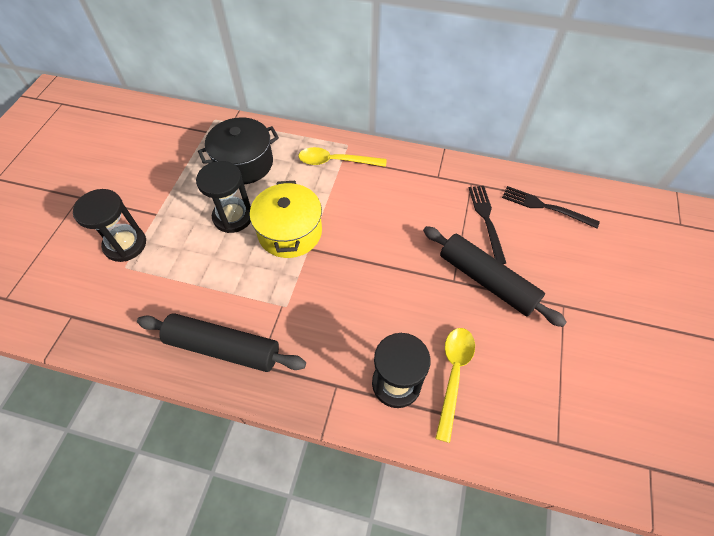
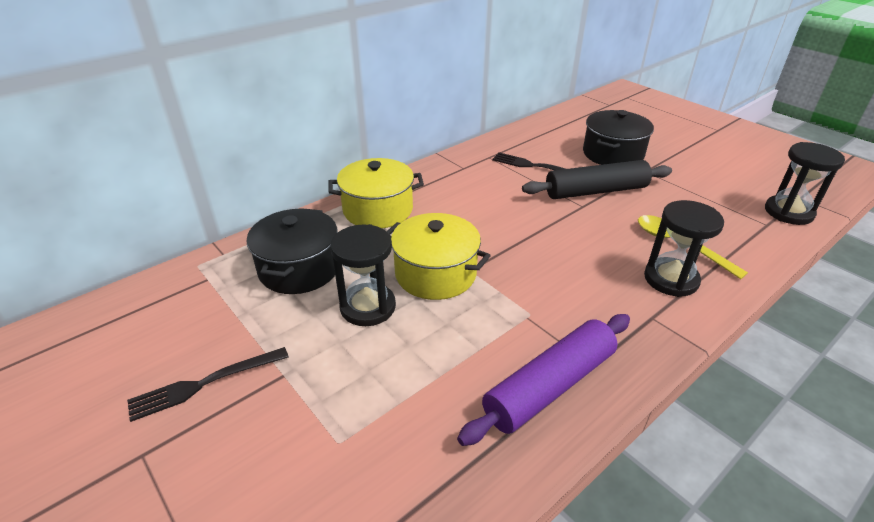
camera: 55 degrees left, 20 degrees down
black hourglass [73,189,146,262] -> black hourglass moved to [765,142,845,225]
black rolling pin [137,313,306,372] -> purple rolling pin [457,314,630,446]
yellow spoon [298,147,387,167] -> yellow pot [328,158,424,228]
black fork [502,186,600,228] -> black fork moved to [127,347,289,422]
none -> black pot [583,110,654,165]

